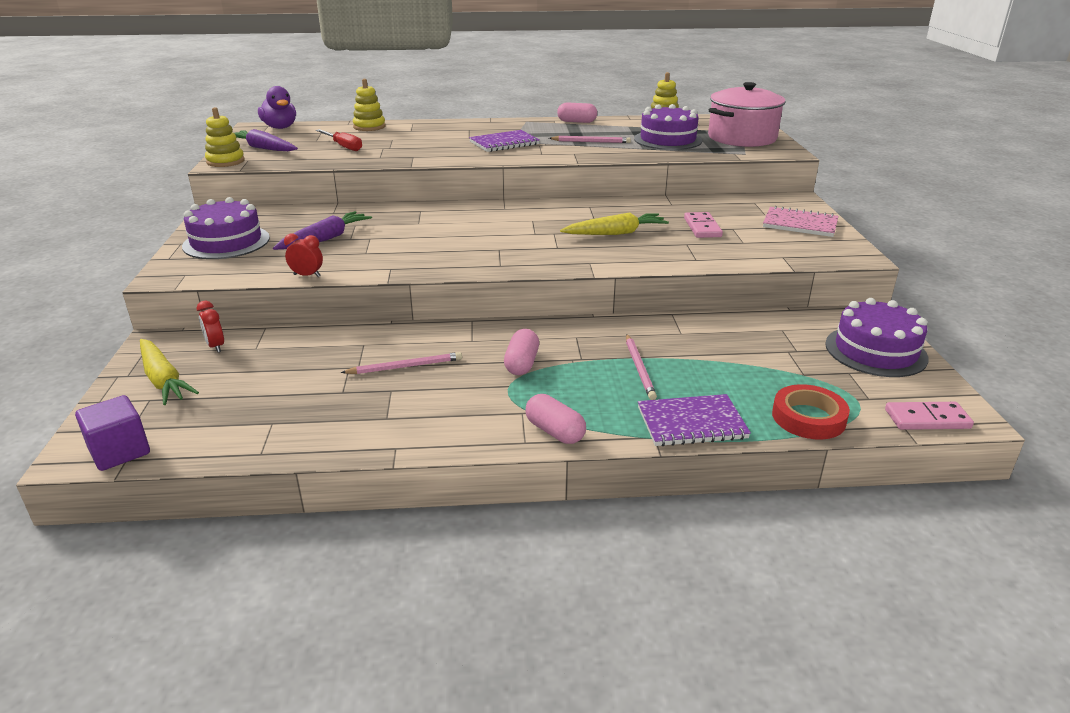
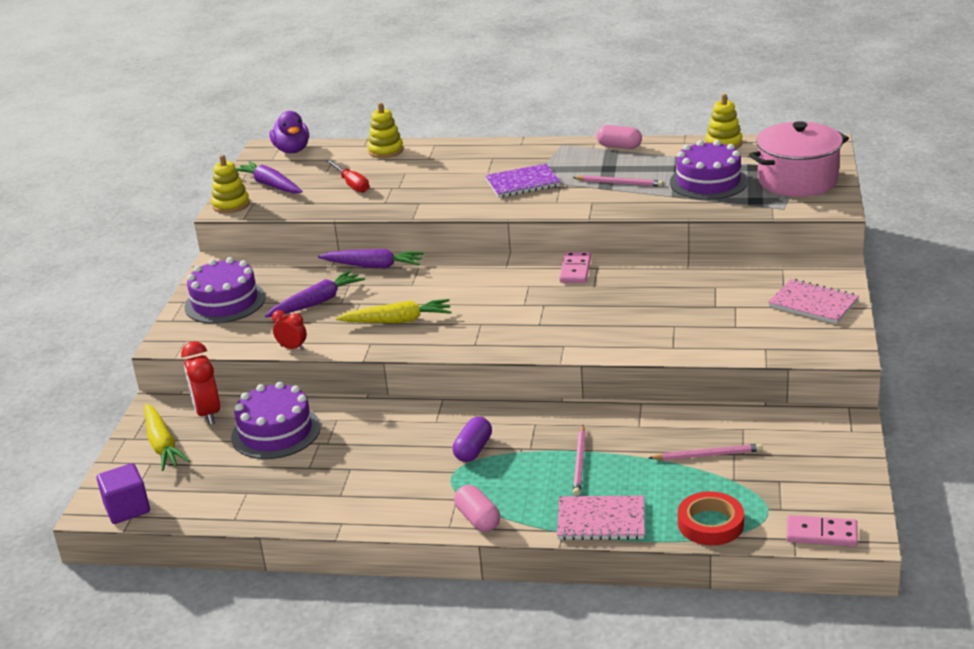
camera: 15 degrees right, 0 degrees up
red clock [197,301,224,352] -> red clock [181,341,220,425], size x1.75
pink pencil [341,352,462,374] -> pink pencil moved to [649,444,763,460]
pink capsule [504,329,539,375] -> purple capsule [453,417,492,462]
yellow carrot [560,212,669,235] -> yellow carrot moved to [336,299,451,323]
purple notebook [638,394,751,446] -> pink notebook [557,496,645,540]
pink domino [684,212,723,238] -> pink domino moved to [559,252,591,283]
purple cake [825,298,929,377] -> purple cake moved to [231,382,321,459]
none -> purple carrot [318,249,424,268]

